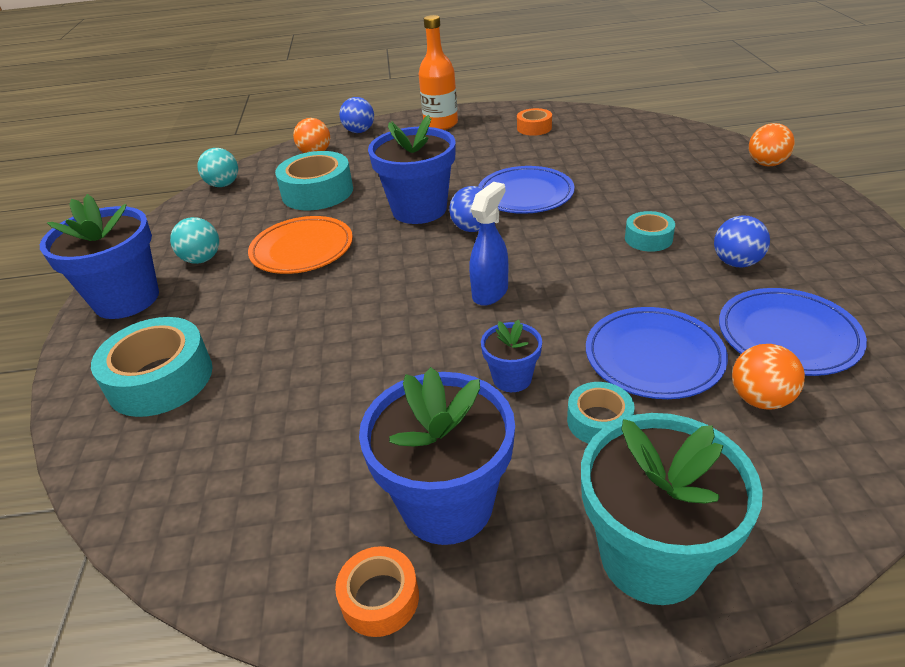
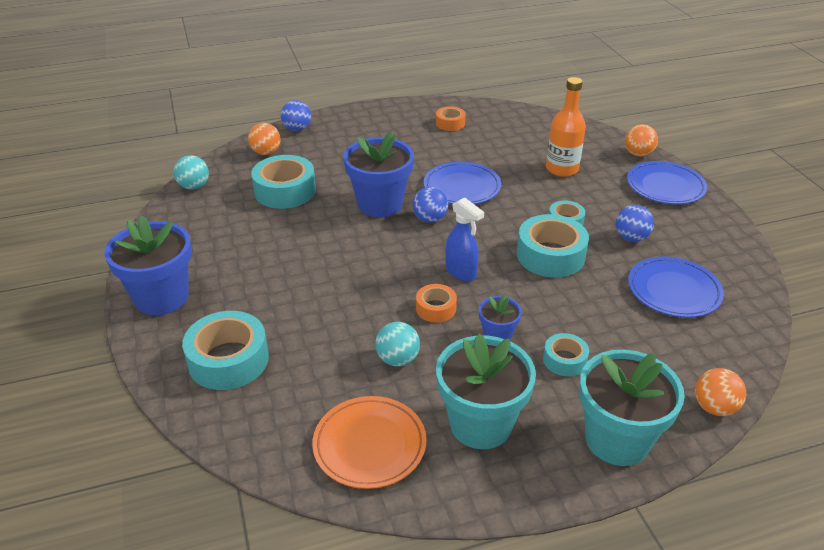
camera: 15 degrees left, 0 degrees up
turquoise ball [170,217,219,264] -> turquoise ball moved to [375,322,420,367]
orange plate [248,216,353,274] -> orange plate moved to [312,396,427,489]
orange tape [335,546,419,637] -> orange tape moved to [416,284,457,323]
blue flower pot [359,367,515,545] -> turquoise flower pot [436,334,536,449]
orange bottle [419,15,458,130] -> orange bottle moved to [546,77,586,177]
blue spray bottle [469,182,508,306] -> blue spray bottle turned 120 degrees clockwise [445,197,484,281]
blue plate [586,307,728,399] -> blue plate moved to [627,161,707,204]
orange ball [732,344,805,410] -> orange ball moved to [695,368,746,416]
none -> turquoise tape [517,214,589,277]

